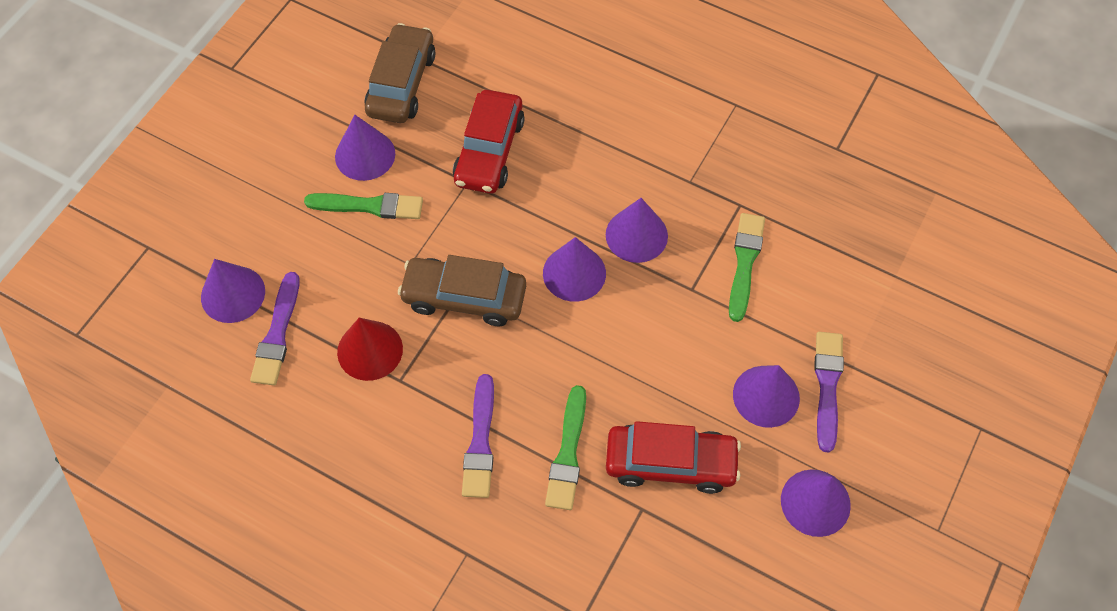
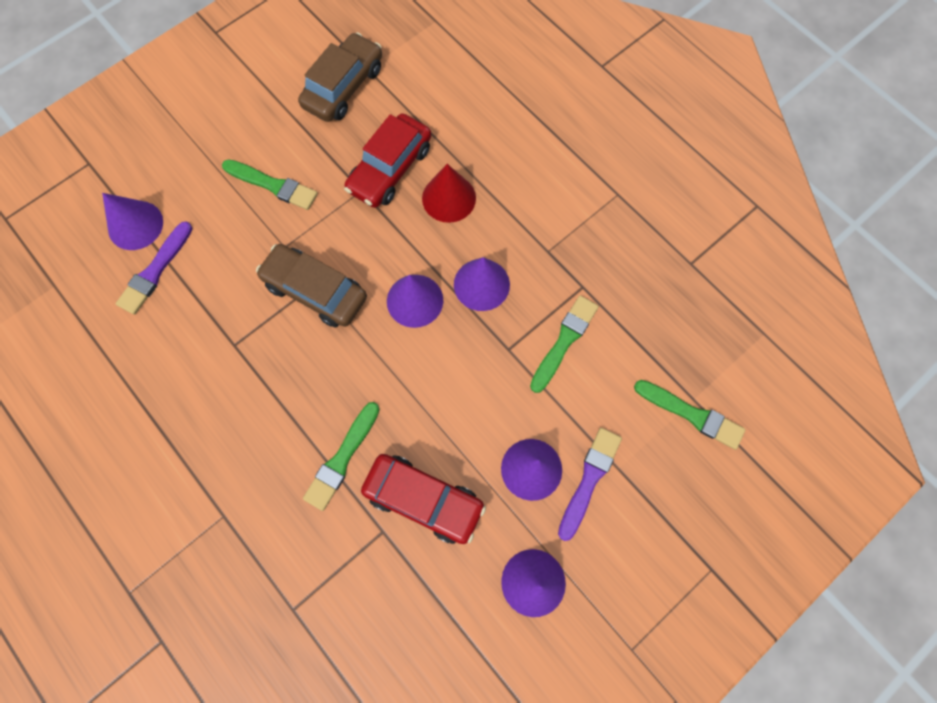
camera: 20 degrees right, 10 degrees up
purple cone [335,115,395,181] -> none
red cone [337,318,403,381] -> red cone moved to [422,164,476,223]
purple brush [462,374,494,498] -> none
none -> green brush [634,380,746,450]

